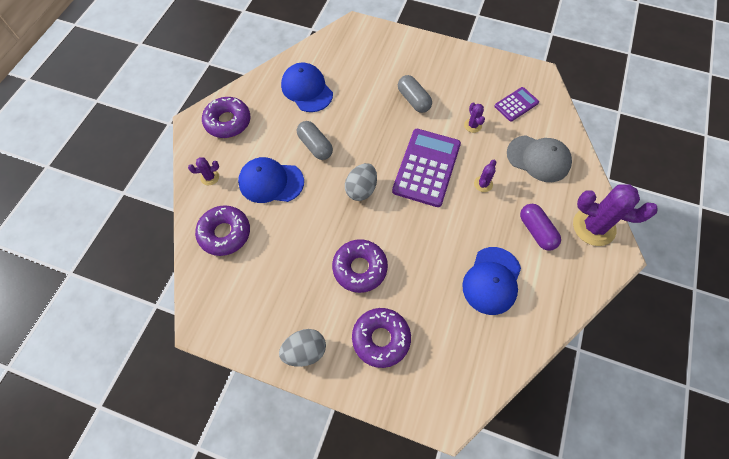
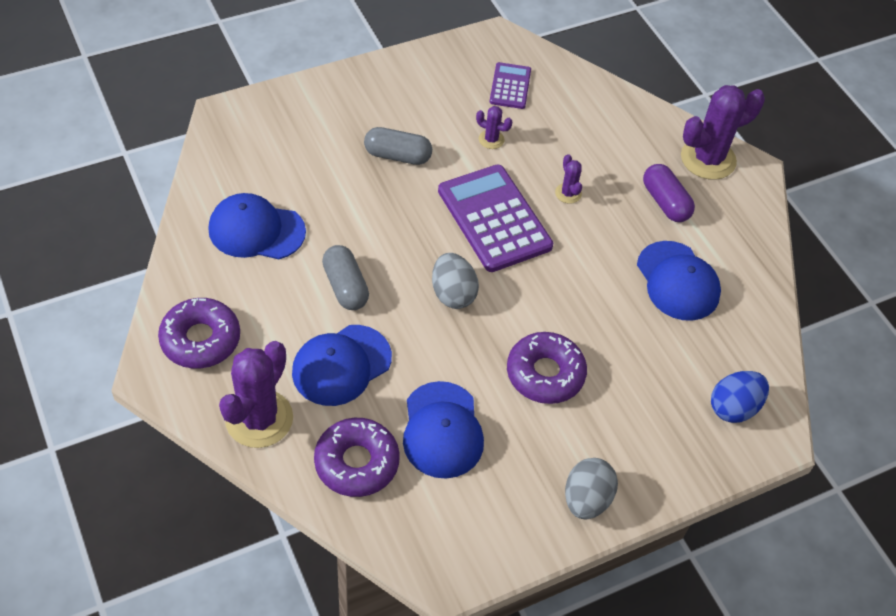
camera: 50 degrees left, 10 degrees down
purple cactus [188,157,219,185] -> purple cactus [219,341,293,448], size x2.16
grey capsule [297,121,333,160] -> grey capsule turned 60 degrees clockwise [322,245,369,310]
purple donut [352,308,411,368] -> none
grey cap [507,135,572,182] -> none
purple capsule [520,204,561,251] -> purple capsule turned 45 degrees clockwise [643,164,695,222]
none -> blue cap [403,381,484,479]
none -> blue egg [711,371,769,423]

